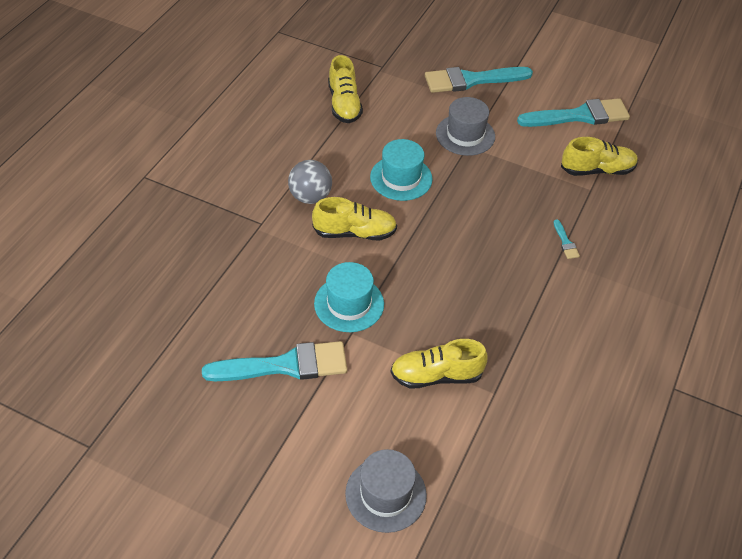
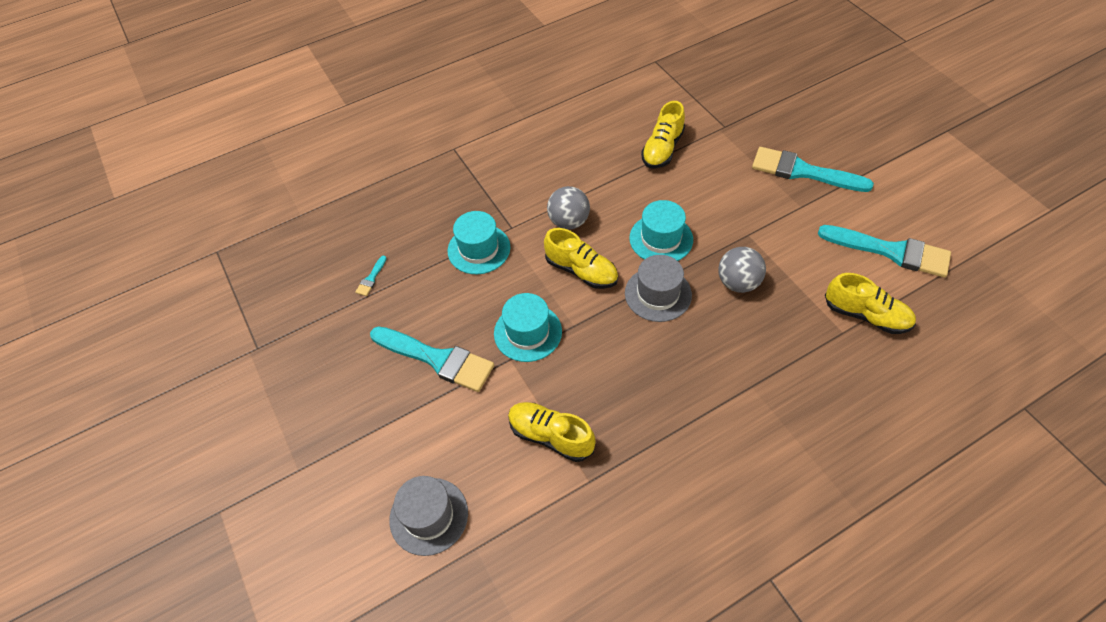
camera: 40 degrees right, 5 degrees up
grey hat [436,97,495,156] -> grey hat moved to [625,255,692,322]
turquoise brush [553,220,580,259] -> turquoise brush moved to [355,255,387,296]
none -> turquoise hat [448,211,510,274]
none -> grey ball [718,247,766,293]

